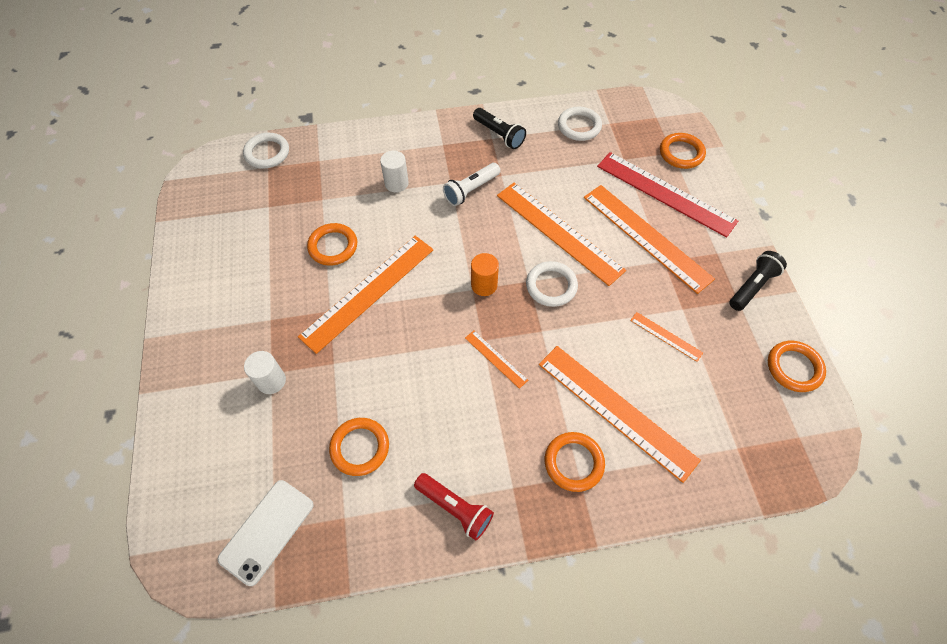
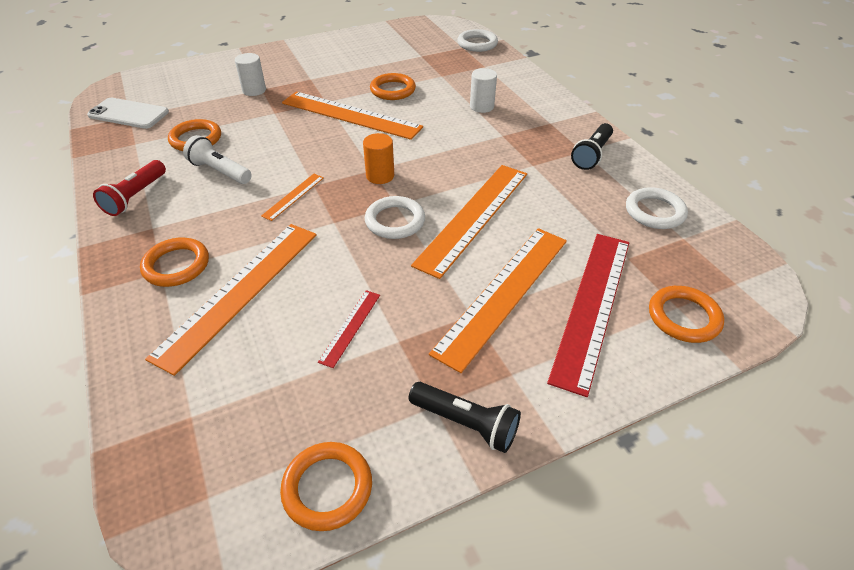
camera: 75 degrees right, 15 degrees down
white flashlight [443,163,501,206] -> white flashlight moved to [183,135,252,184]
orange ruler [630,312,703,362] -> red ruler [318,290,380,368]

